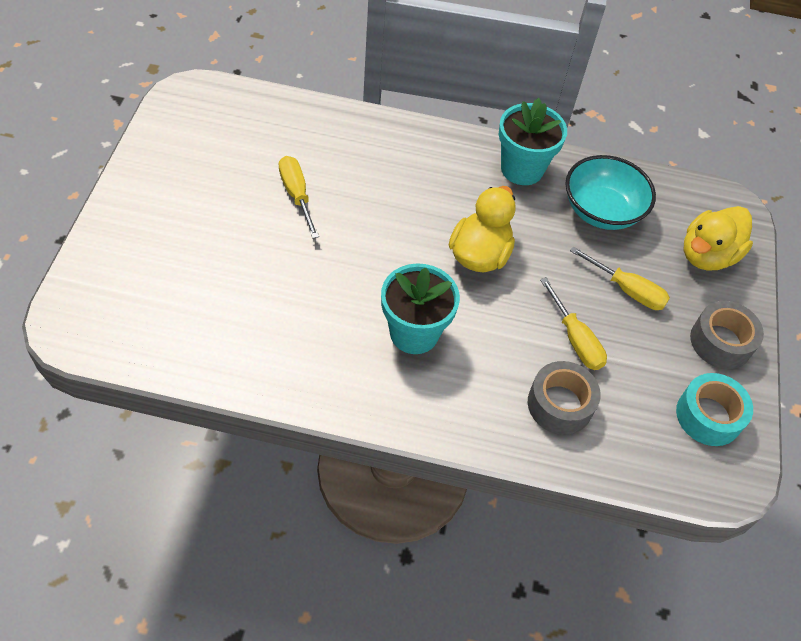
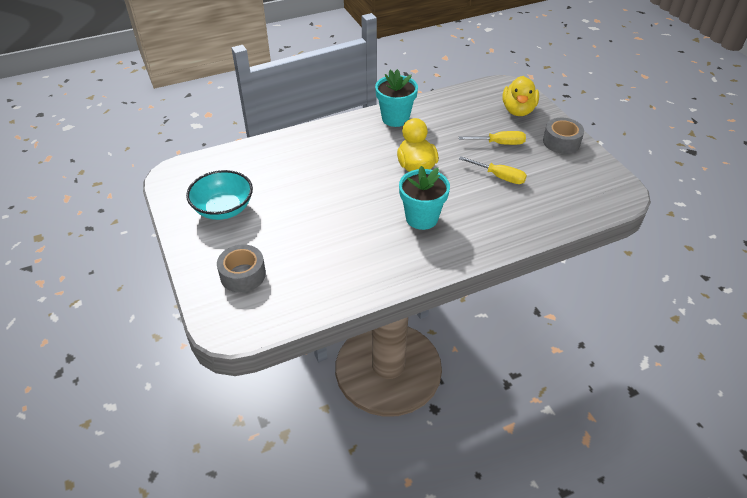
camera: 30 degrees left, 10 degrees down
yellow screwdriver [279,156,319,238] -> none
grey tape [528,361,601,435] -> grey tape moved to [217,244,266,292]
turquoise bowl [565,155,656,230] -> turquoise bowl moved to [186,170,253,220]
turquoise tape [676,373,753,446] -> none

